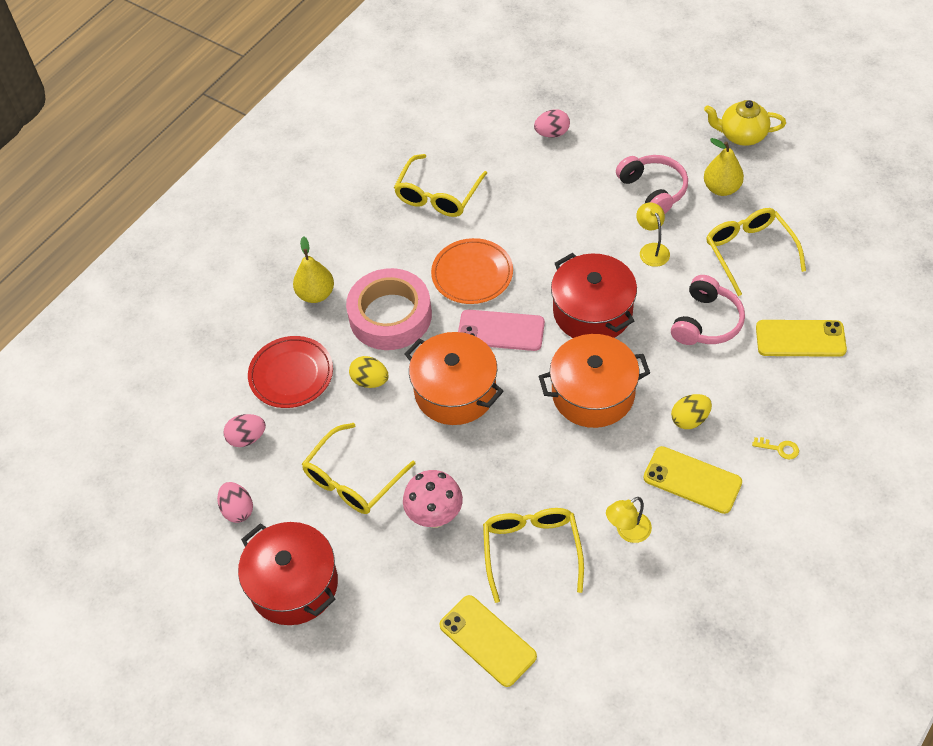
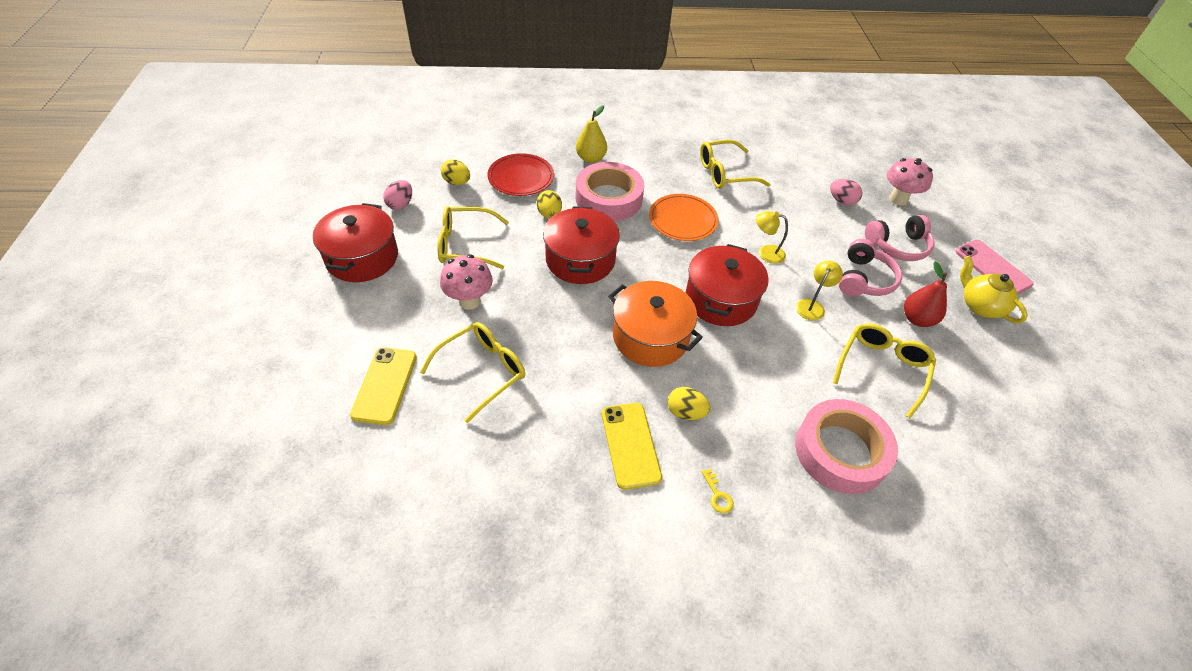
camera: 45 degrees right, 5 degrees down
pink egg [223,414,266,447] -> yellow egg [441,159,470,185]
orange pot [405,332,504,425] -> red pot [543,206,620,284]
pink phone [458,310,545,351] -> pink phone moved to [955,240,1034,294]
yellow lamp [606,497,652,543] -> yellow lamp moved to [756,211,788,264]
pink headphones [671,275,745,345] -> pink headphones moved to [865,215,935,261]
yellow pear [704,138,744,196] -> red pear [904,261,947,327]
yellow phone [756,320,847,357] -> pink tape [795,399,898,494]
none -> pink mushroom [887,158,933,205]

